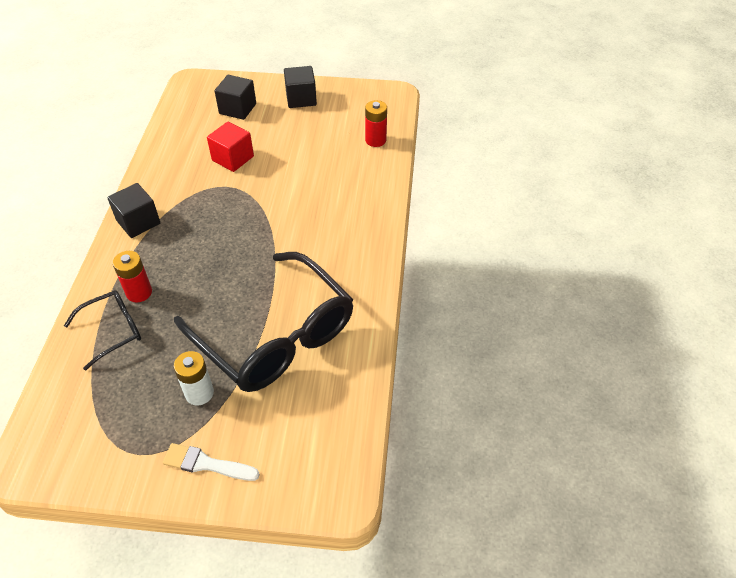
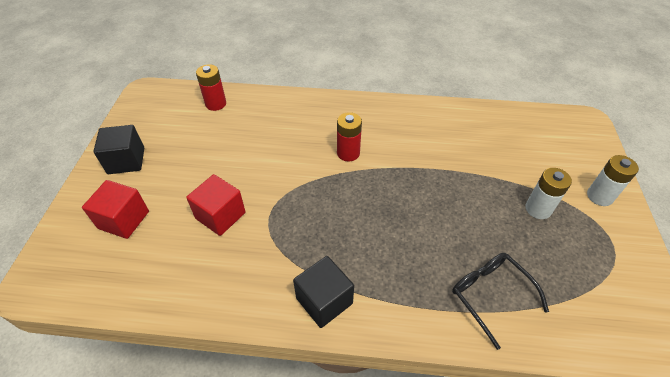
camera: 90 degrees left, 0 degrees up
red battery [113,251,152,303] -> red battery moved to [337,112,362,162]
white brush [163,443,260,481] -> white battery [587,155,639,206]
black glasses [174,252,353,392] -> none
black cube [215,75,256,120] -> red cube [82,180,149,239]

